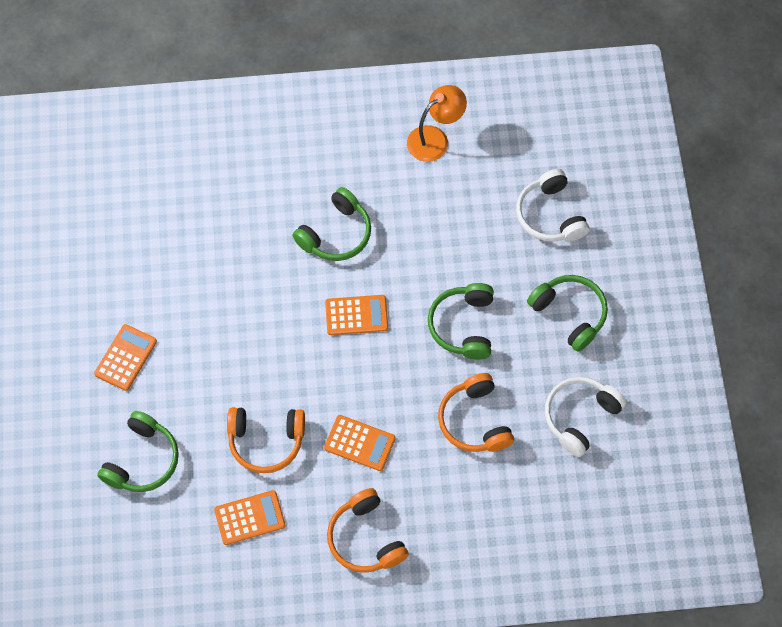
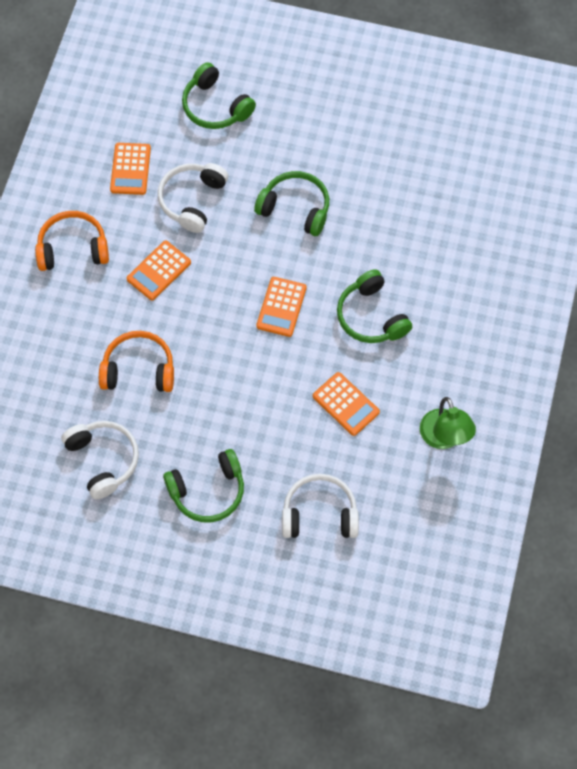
camera: 110 degrees right, 0 degrees up
orange calculator [94,324,157,391] -> orange calculator moved to [313,372,380,436]
orange headphones [227,407,305,473] -> white headphones [158,163,228,233]
orange lamp [407,85,467,162] -> green lamp [420,397,476,449]
green headphones [428,283,494,360] -> green headphones moved to [254,171,329,236]

